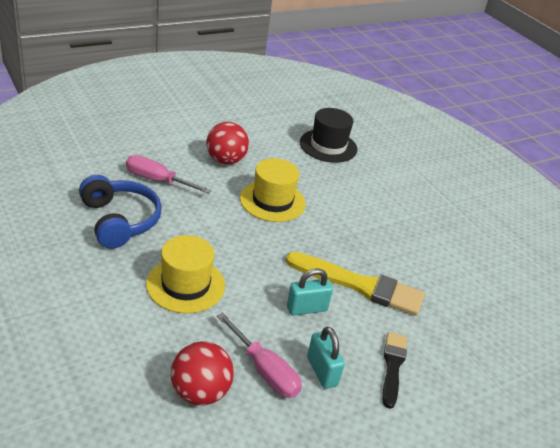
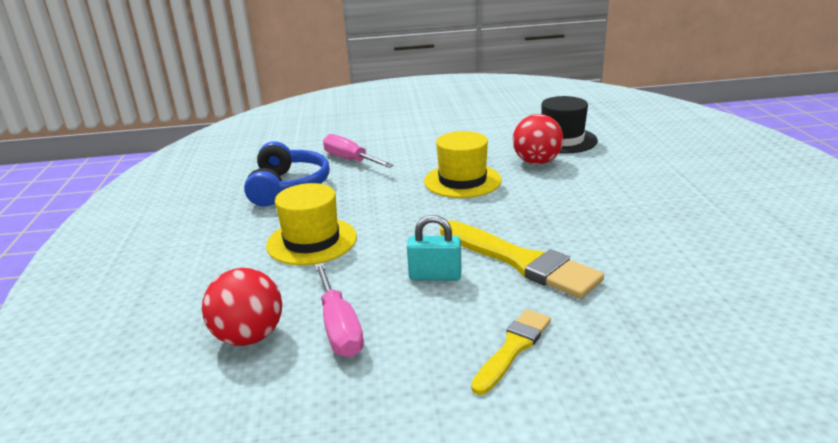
camera: 30 degrees right, 10 degrees down
red ball [207,122,249,164] -> red ball moved to [513,114,564,164]
turquoise padlock [307,326,345,389] -> none
black brush [383,332,407,409] -> yellow brush [471,309,551,395]

